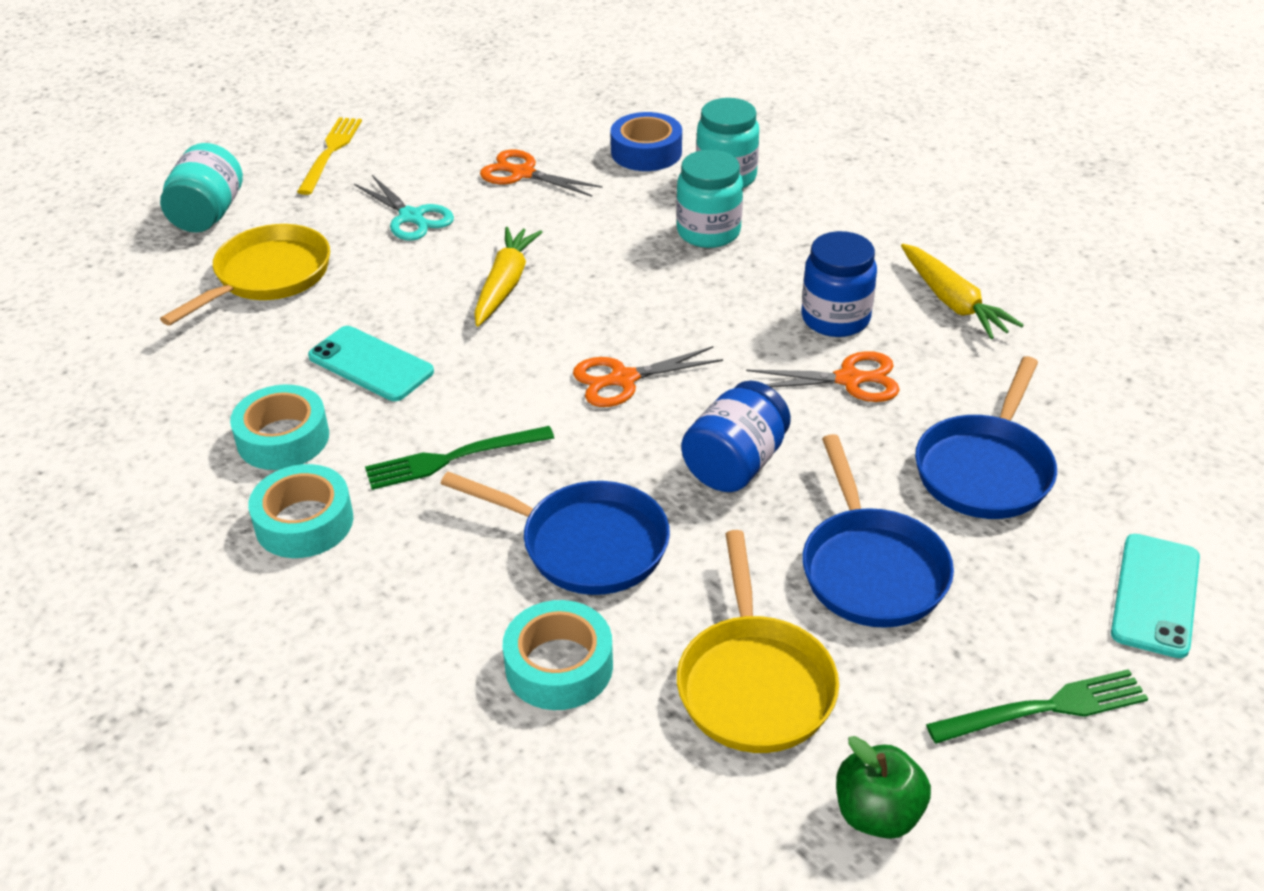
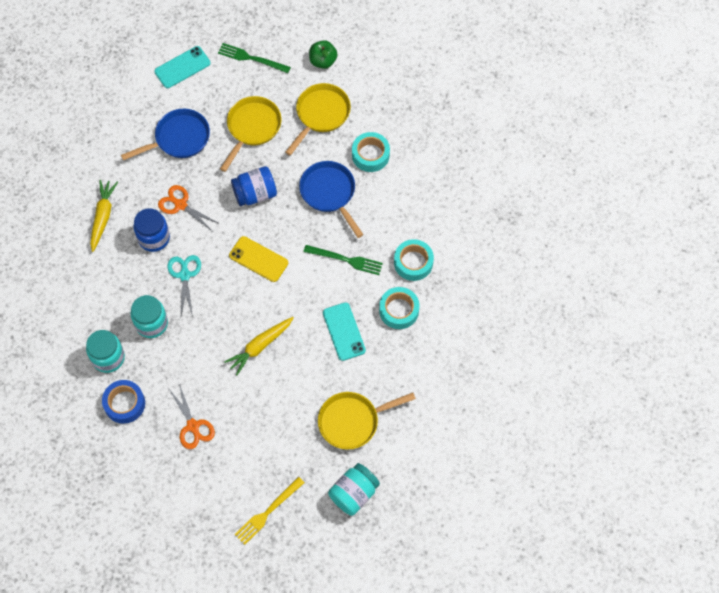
camera: 145 degrees left, 25 degrees up
turquoise scissors [354,175,454,241] -> turquoise scissors moved to [167,255,201,317]
orange scissors [573,346,723,407] -> yellow phone [229,236,288,282]
blue pan [802,434,954,628] -> yellow pan [220,96,282,172]

